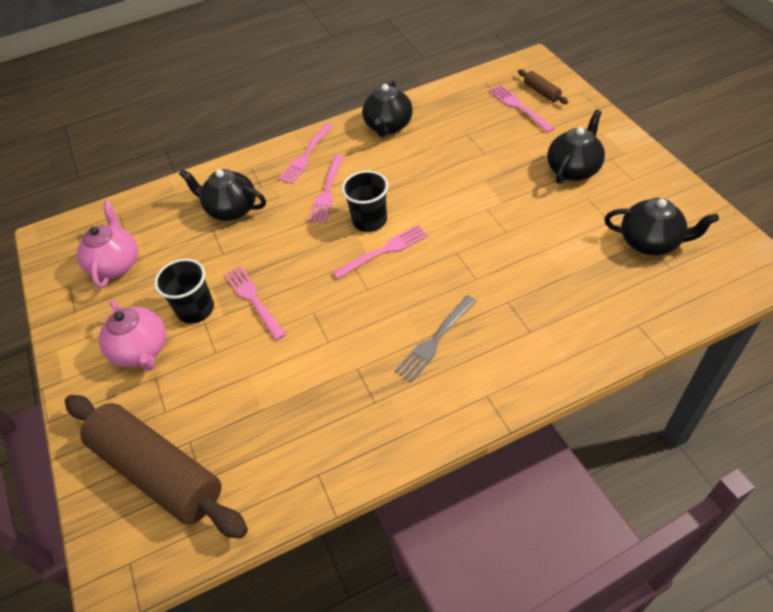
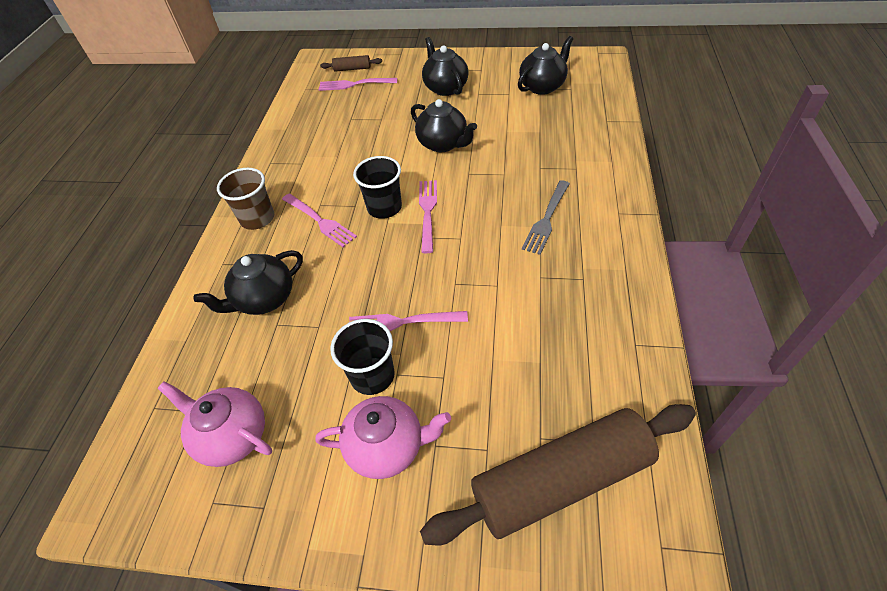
camera: 60 degrees left, 0 degrees up
pink fork [278,123,333,184] -> brown cup [217,168,274,230]
black teapot [362,80,413,137] -> black teapot moved to [411,99,477,152]
grey fork [395,295,476,382] -> grey fork turned 45 degrees clockwise [522,180,570,255]

